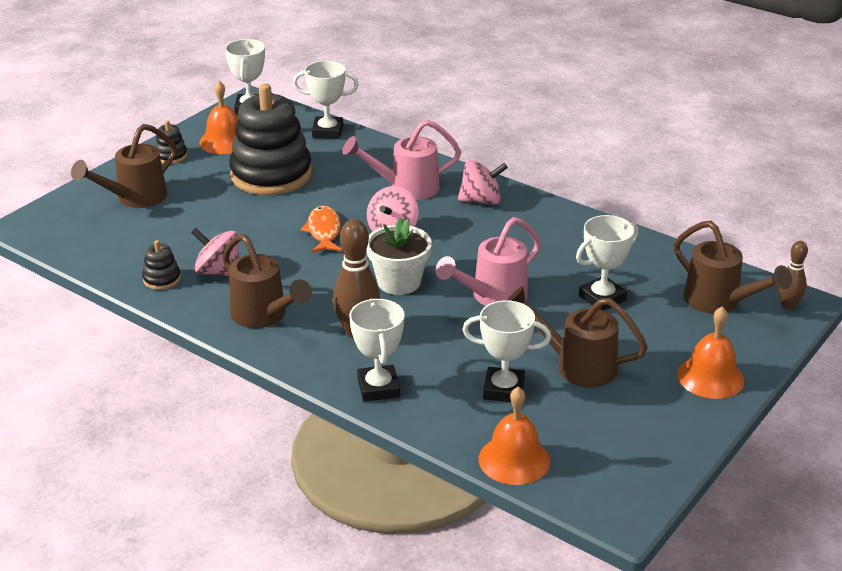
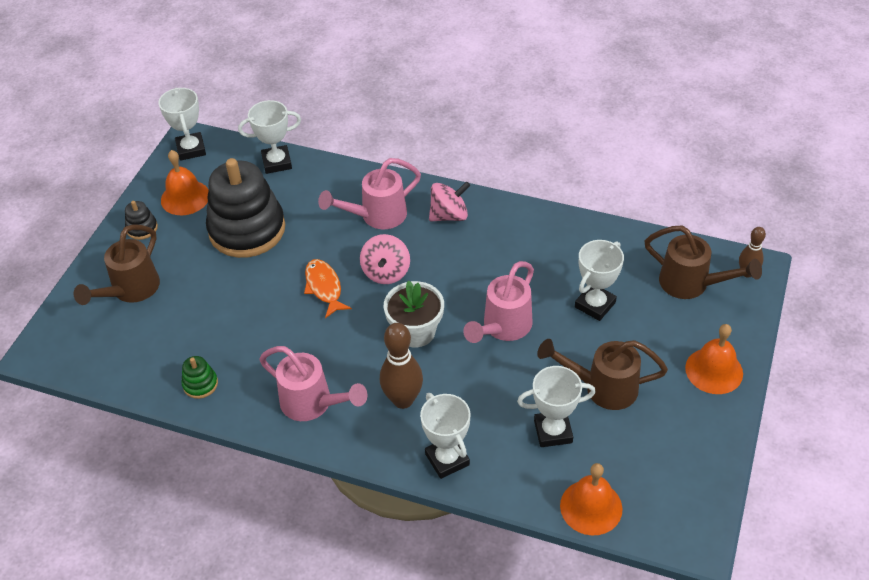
camera: 15 degrees left, 15 degrees up
black stacking toy [142,240,181,290] -> green stacking toy [182,356,218,399]
pink spinning top [191,228,239,276] -> none
brown watering can [222,234,312,328] -> pink watering can [259,346,368,421]

